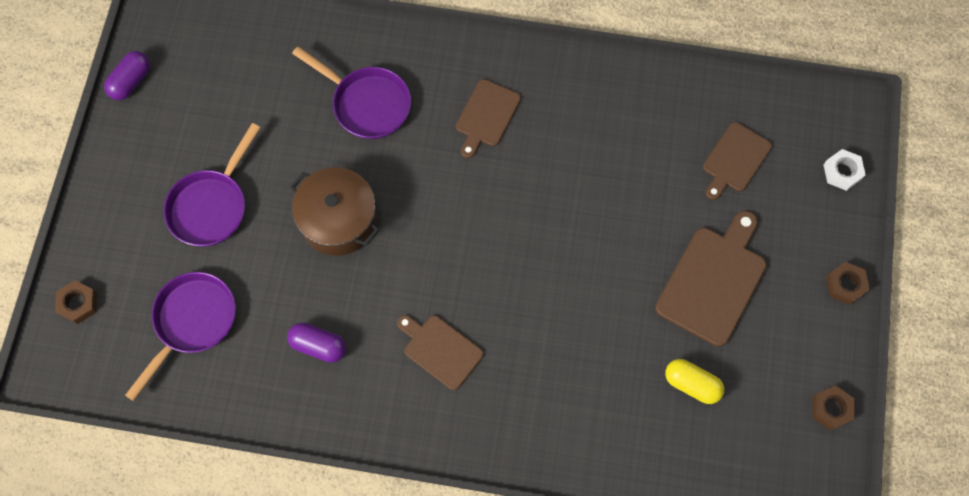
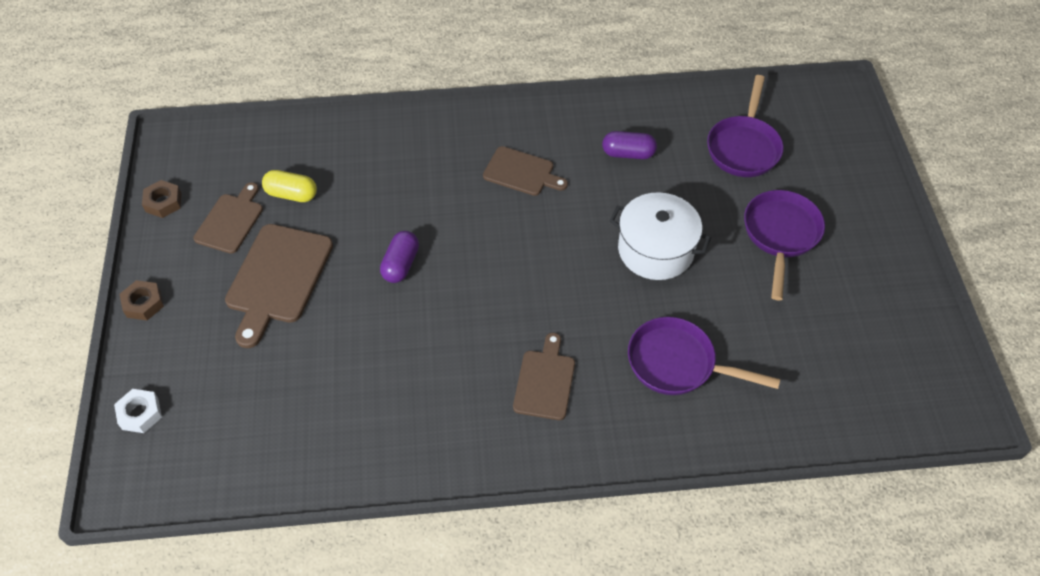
camera: 165 degrees right, 15 degrees down
brown nut [55,281,97,324] -> none
purple capsule [104,51,150,100] -> purple capsule moved to [380,231,419,283]
brown pot [290,167,380,256] -> white pot [609,192,711,280]
brown cutting board [703,122,772,200] -> brown cutting board moved to [193,182,263,254]

